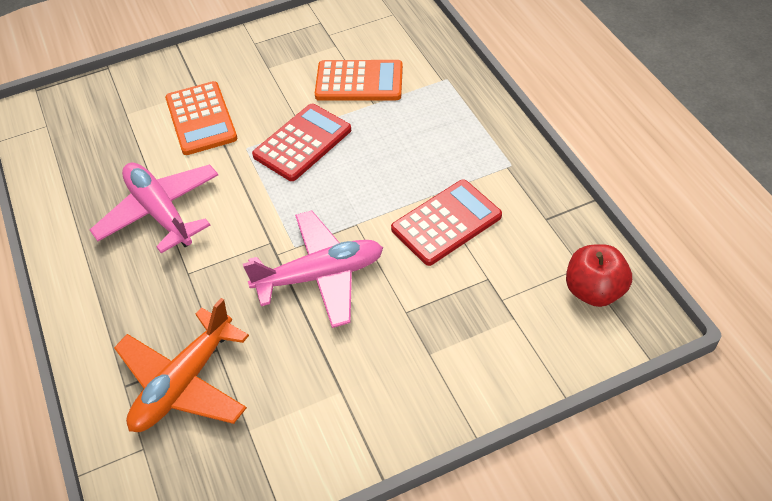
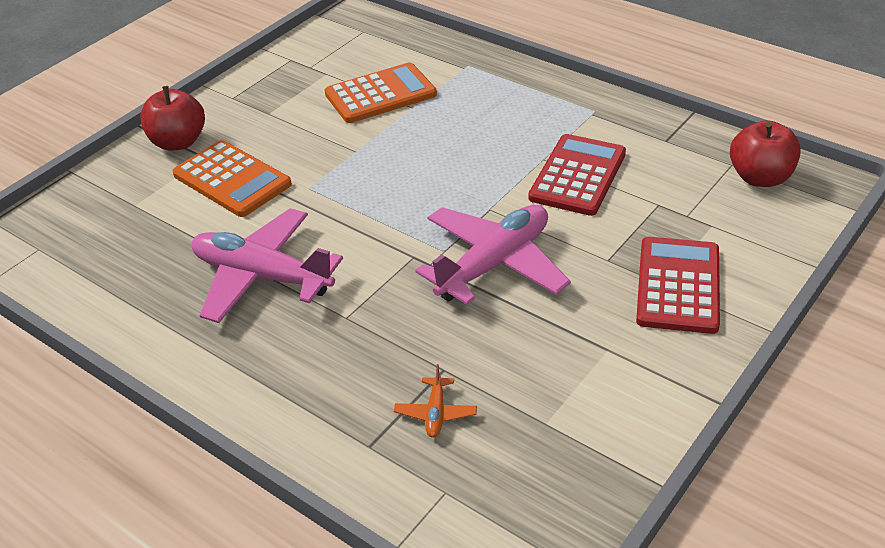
camera: 30 degrees left, 10 degrees down
orange plane [114,298,249,432] -> orange plane [394,364,477,438], size x0.42
red calculator [252,104,351,181] -> red calculator moved to [636,237,720,334]
none -> red apple [140,86,205,151]

